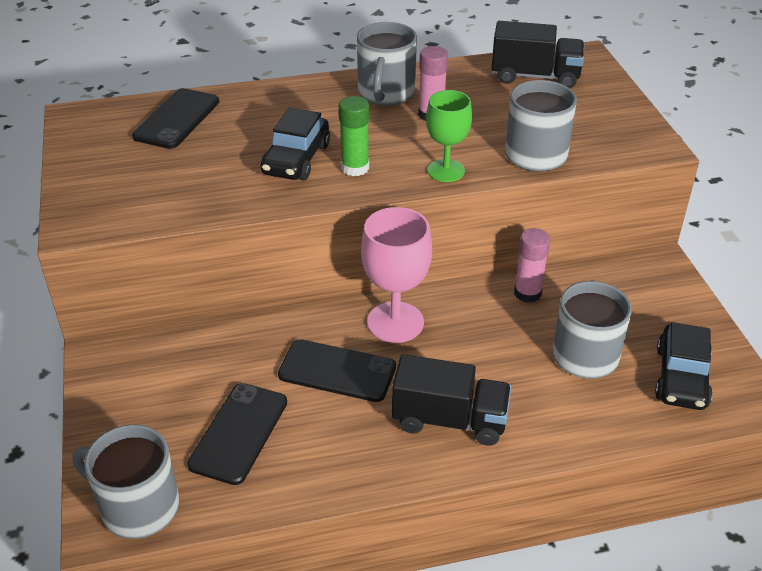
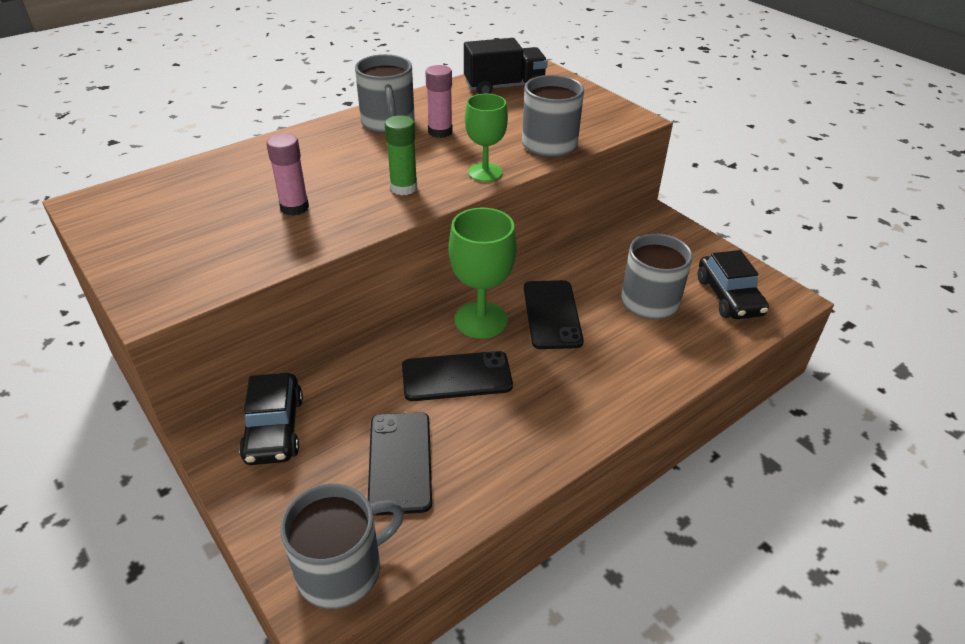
camera: 25 degrees left, 0 degrees up
grey mug [72,424,180,539] -> grey mug turned 150 degrees clockwise [280,483,404,609]
black phone [132,88,219,149] -> black phone moved to [524,280,584,349]
black car [261,107,330,180] -> black car moved to [239,373,303,465]
pink goblet [361,207,432,343] -> green goblet [449,208,517,339]
black truck [392,354,511,446] -> none
pink glue stick [514,228,550,303] -> pink glue stick moved to [266,133,309,216]

